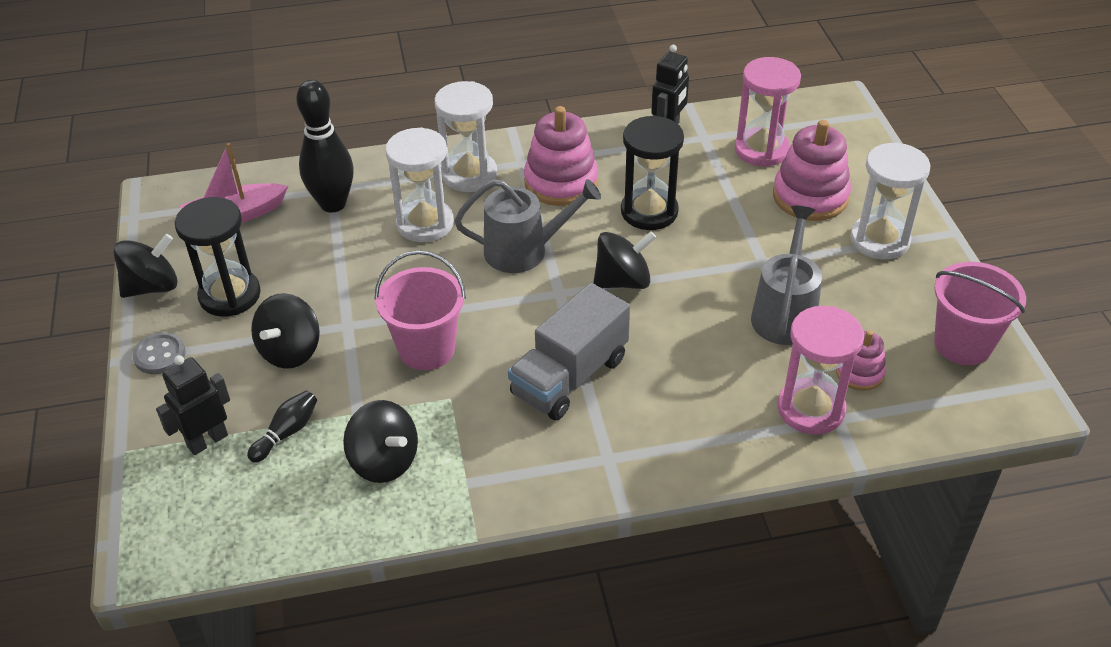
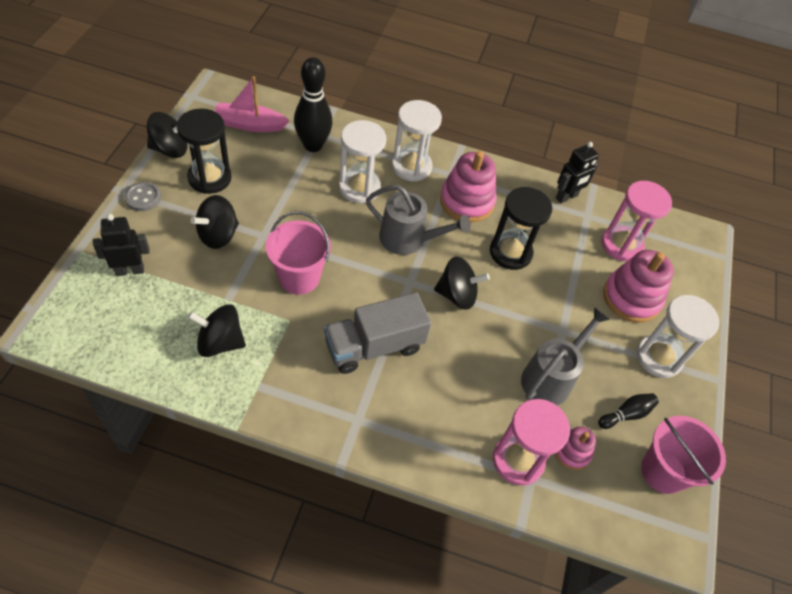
camera: 20 degrees right, 10 degrees up
black bowling pin [247,390,317,463] -> black bowling pin moved to [598,393,659,429]
black spinning top [343,400,418,483] -> black spinning top turned 120 degrees clockwise [188,304,246,357]

